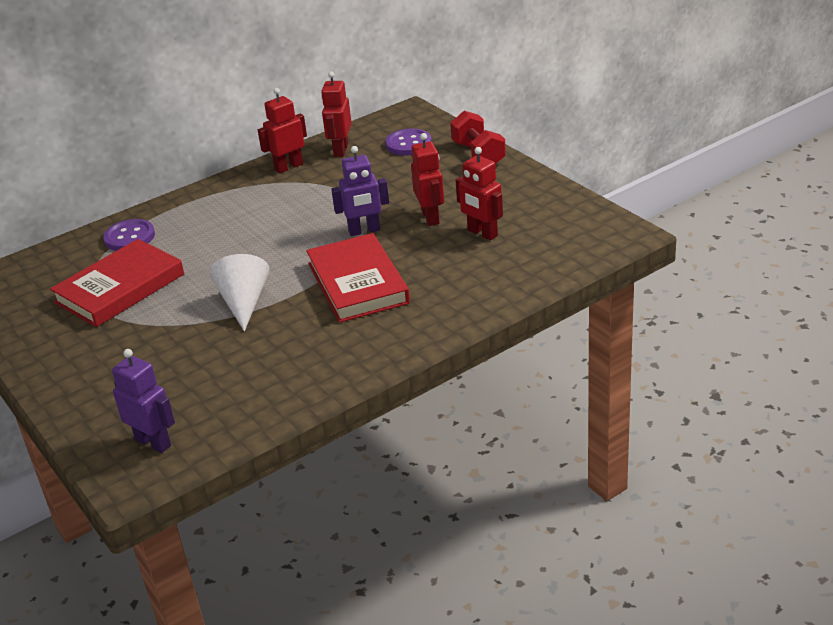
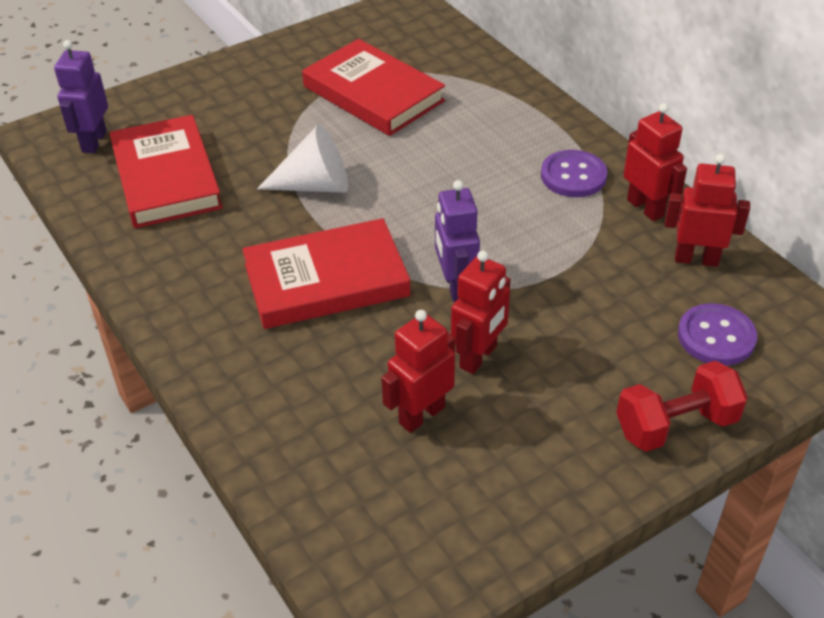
camera: 90 degrees right, 10 degrees up
purple button [103,219,155,251] -> purple button moved to [541,150,607,197]
purple robot [112,349,175,453] -> purple robot turned 150 degrees clockwise [54,40,108,153]
red robot [411,133,444,226] -> red robot turned 45 degrees counterclockwise [451,251,510,374]
none -> red book [110,115,223,228]

